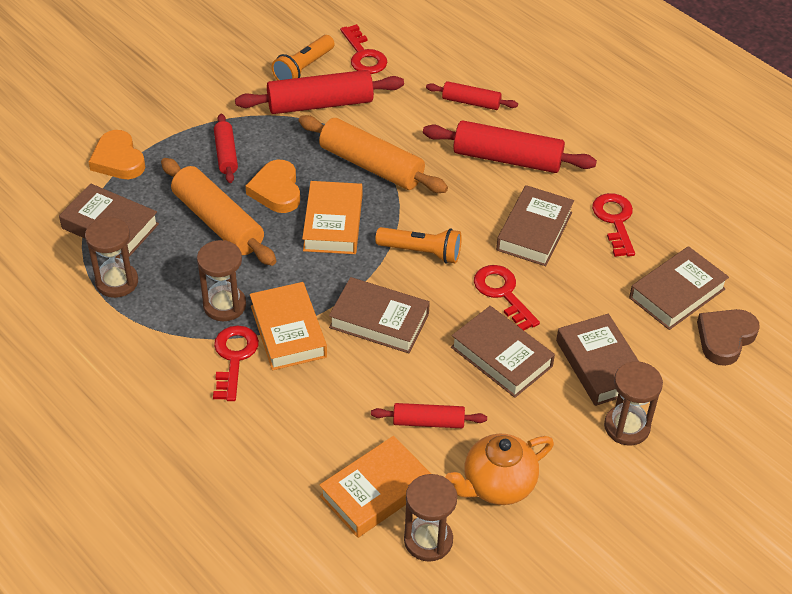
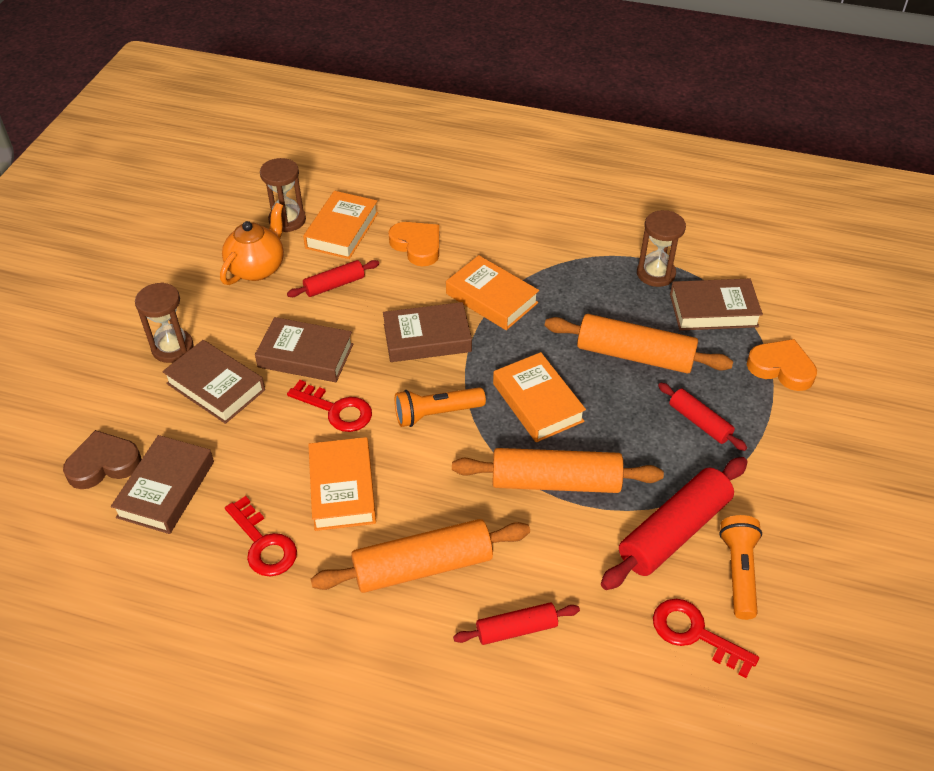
camera: 150 degrees right, 0 degrees up
brown hourglass [197,240,246,321] -> none
red key [213,326,259,401] -> none
orange heart [245,160,300,213] -> orange heart moved to [389,222,439,266]
red rolling pin [423,120,597,173] -> orange rolling pin [311,519,530,593]
brown book [496,185,574,266] -> orange book [308,437,376,531]
brown heart [697,309,760,366] -> brown heart turned 120 degrees counterclockwise [63,430,142,489]

